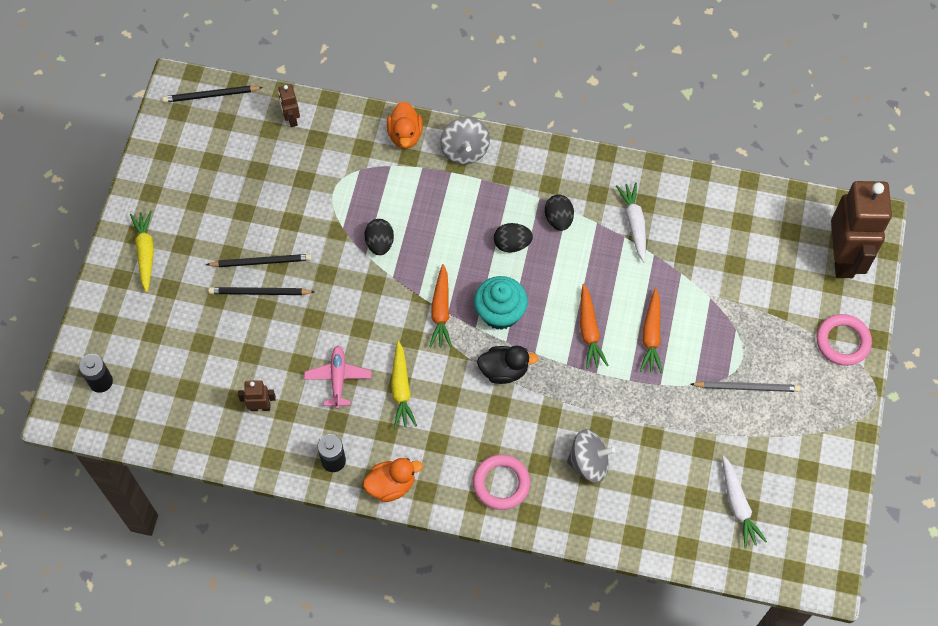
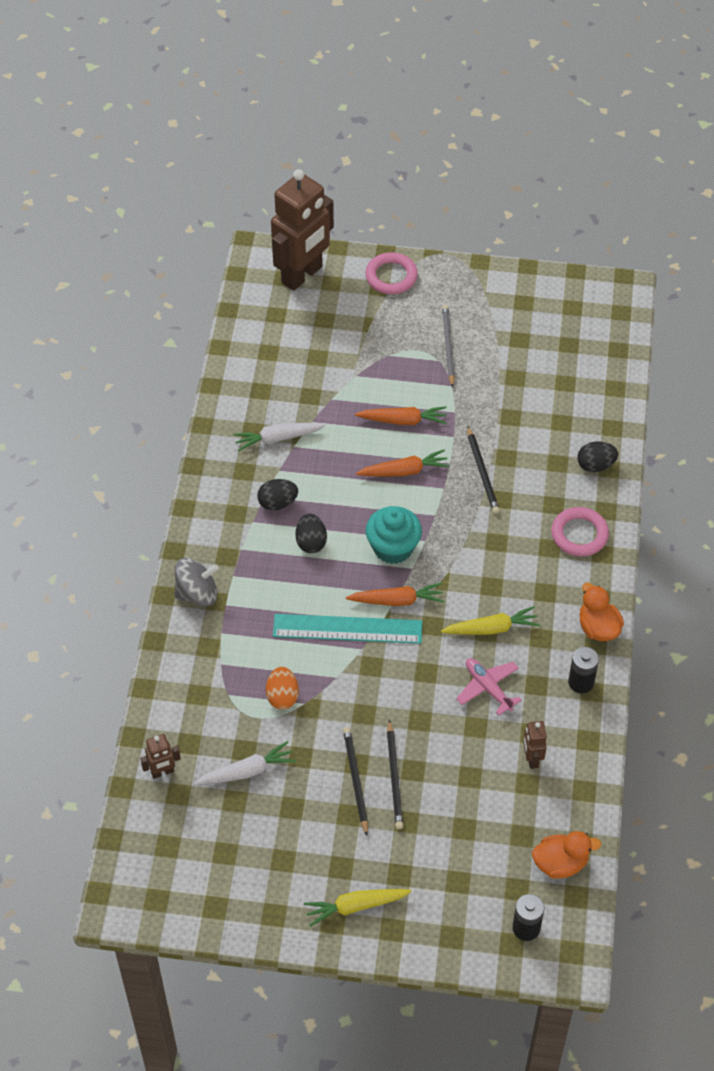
camera: 95 degrees left, 10 degrees down
black pencil [162,86,263,103] -> black pencil moved to [467,426,500,514]
pink plane [304,346,371,409] -> pink plane turned 60 degrees clockwise [456,658,522,715]
black egg [365,219,394,255] -> black egg moved to [577,441,618,472]
orange duck [387,101,423,149] -> orange duck moved to [532,831,601,879]
black duck [477,346,538,384] -> none
grey spinning top [567,429,616,483] -> none
white carrot [722,456,767,548] -> white carrot moved to [194,741,296,785]
brown robot [831,181,892,278] -> brown robot turned 135 degrees clockwise [271,169,334,291]
none -> orange egg [266,667,299,710]
none -> turquoise ruler [273,614,422,644]

